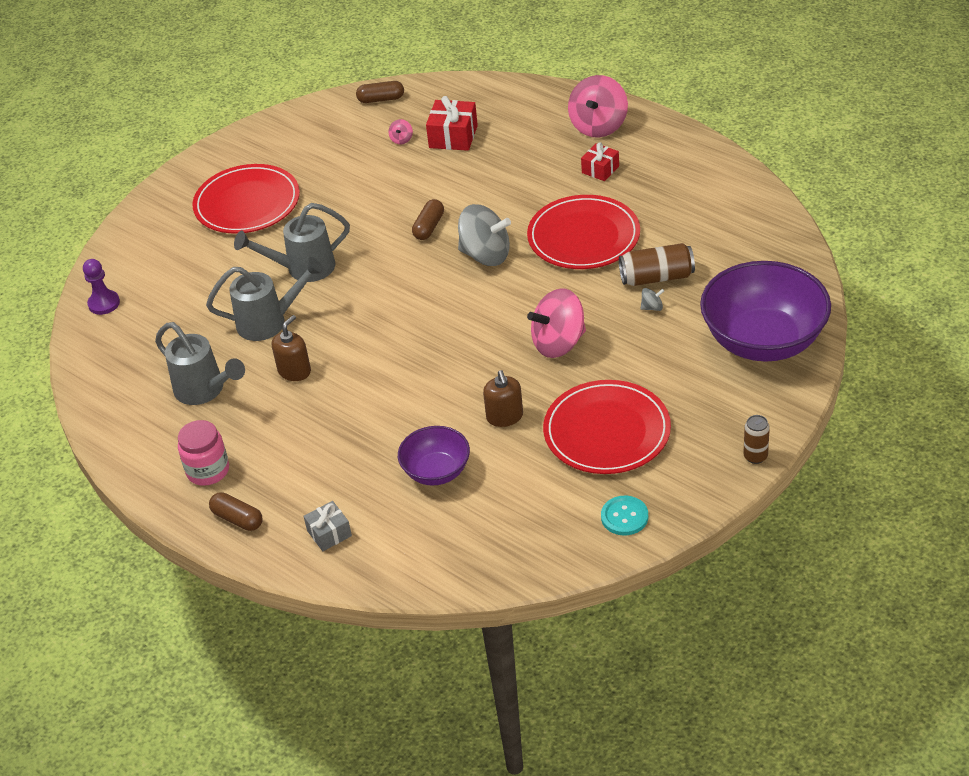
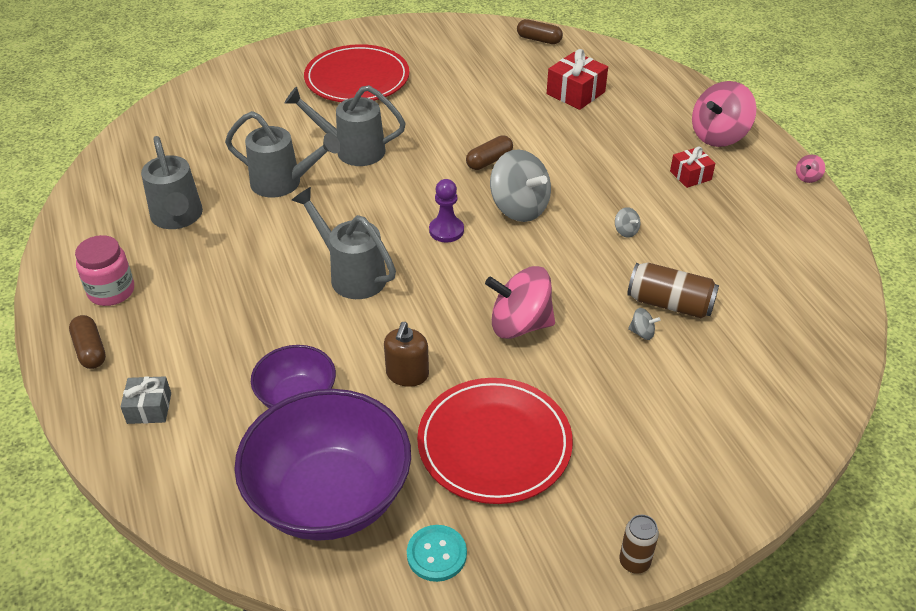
camera: 25 degrees right, 0 degrees up
purple pawn [83,259,120,315] -> purple pawn moved to [429,179,464,242]
brown soap dispenser [272,315,311,381] -> none
pink spinning top [389,119,413,144] -> pink spinning top moved to [796,155,825,183]
red plate [527,195,640,269] -> grey spinning top [615,207,640,238]
purple bowl [700,261,831,362] -> purple bowl moved to [234,389,411,541]
none -> grey watering can [292,187,396,299]

